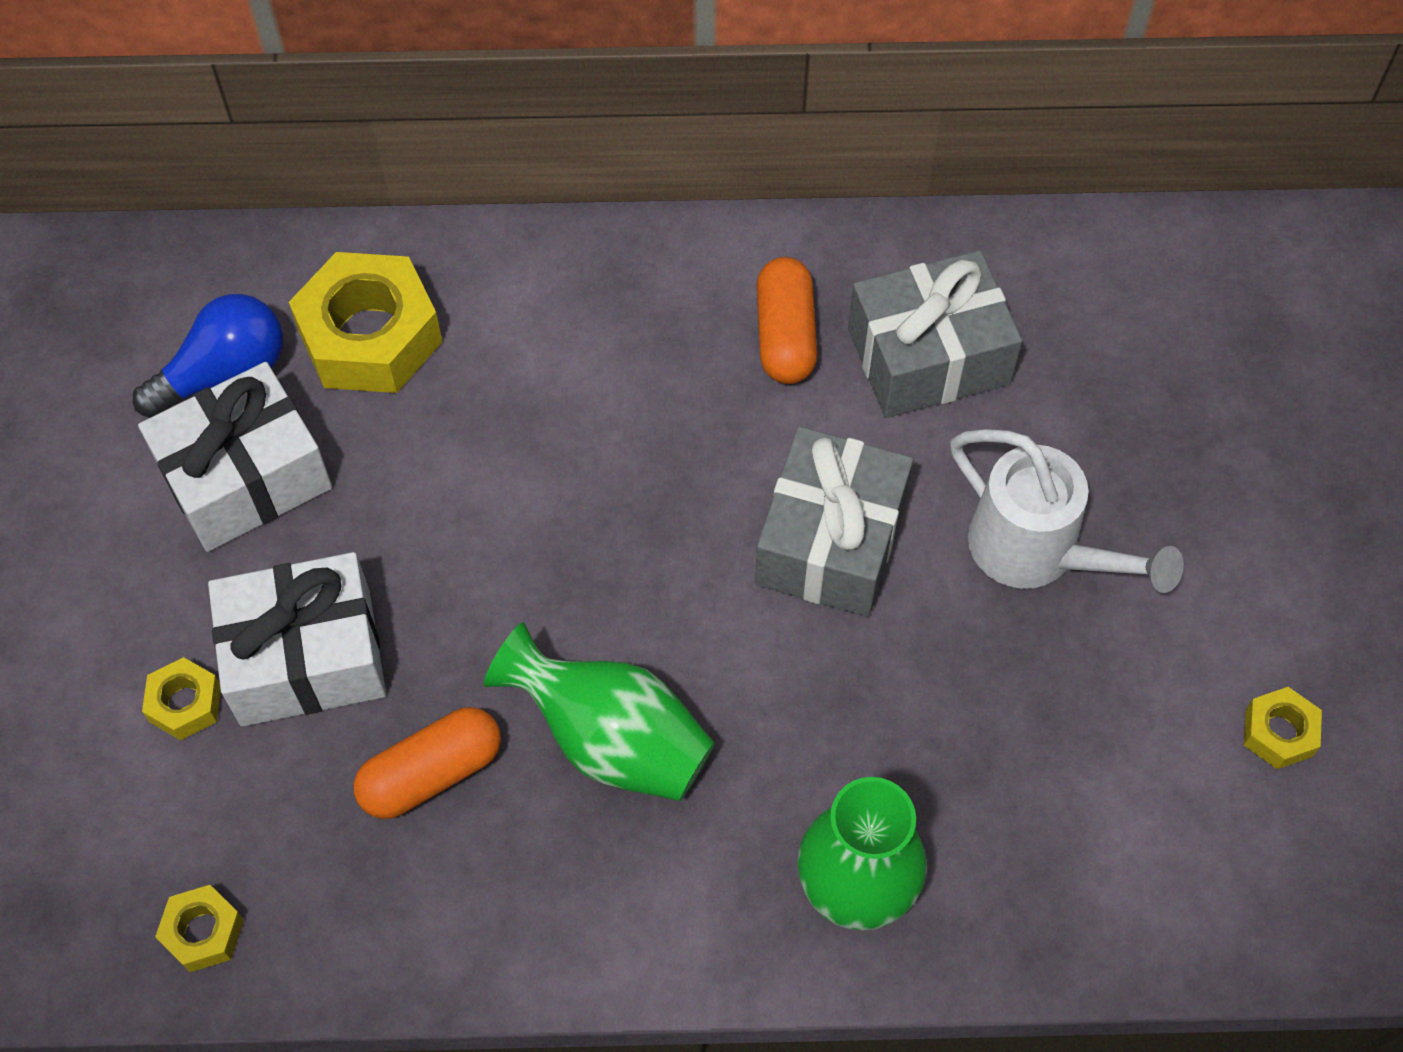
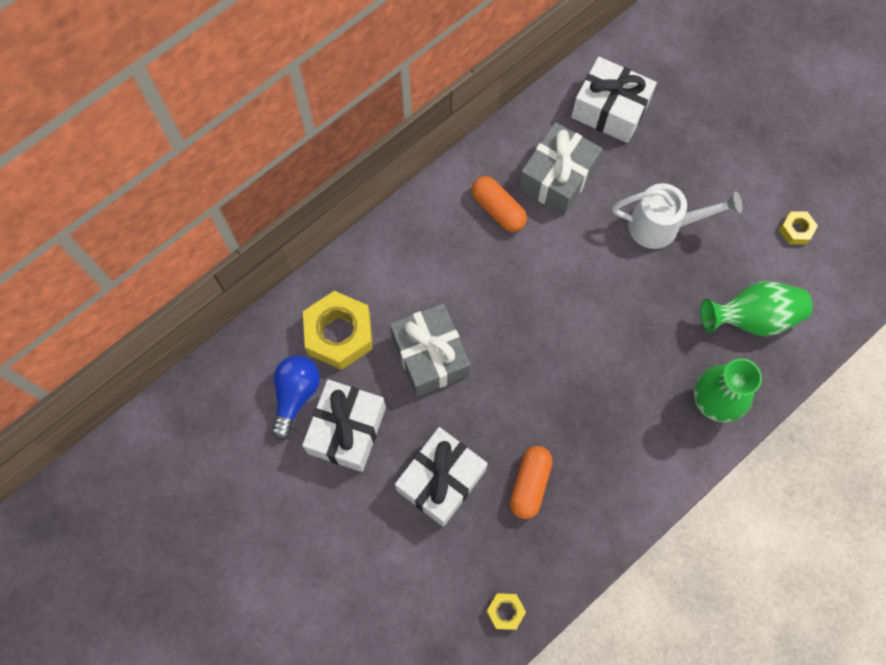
camera: 40 degrees left, 10 degrees up
yellow nut [142,657,221,740] -> none
green vase [484,622,715,801] -> green vase moved to [701,281,812,337]
grey gift [755,426,913,617] -> grey gift moved to [390,303,471,396]
none -> white gift [571,57,657,143]

